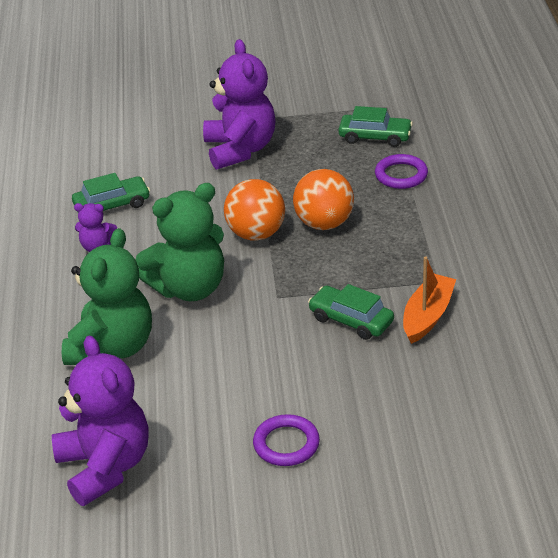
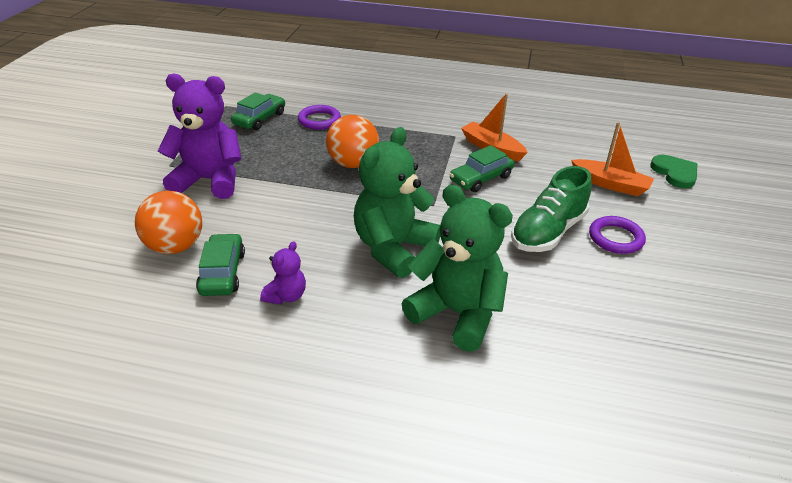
camera: 75 degrees left, 0 degrees up
purple teddy bear [52,336,149,506] -> none
green teddy bear [136,183,224,301] -> green teddy bear turned 135 degrees counterclockwise [354,127,440,278]
orange ball [224,179,285,240] -> orange ball moved to [135,191,202,254]
none -> green shoe [511,166,592,252]
none -> orange boat [571,122,654,196]
none -> green heart [650,155,697,189]

